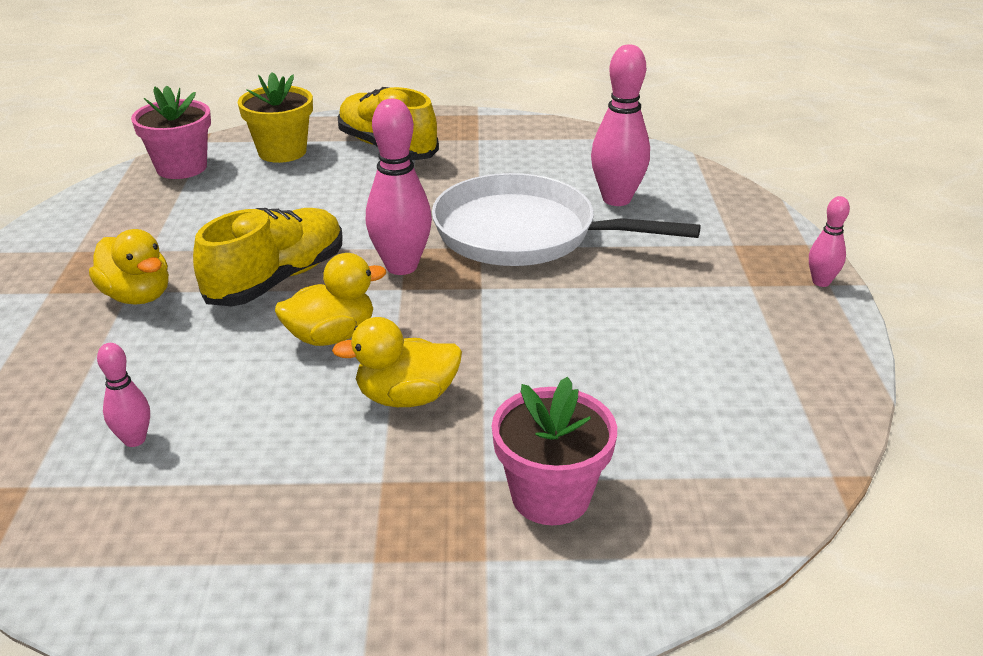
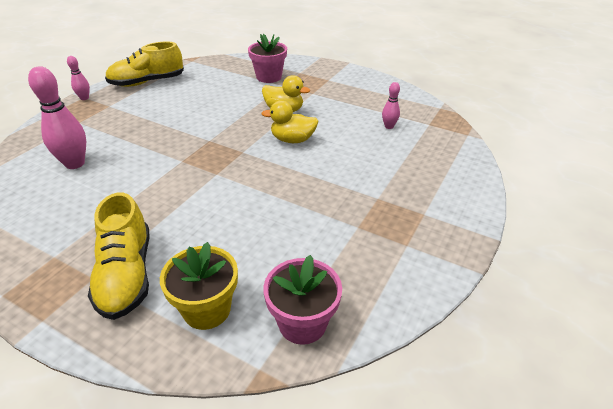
camera: 150 degrees left, 5 degrees up
yellow duck [89,229,169,305] -> none
yellow shoe [193,208,343,306] -> yellow shoe moved to [105,41,184,87]
pink bowling pin [366,99,432,275] -> none
white pan [432,173,701,266] -> none

